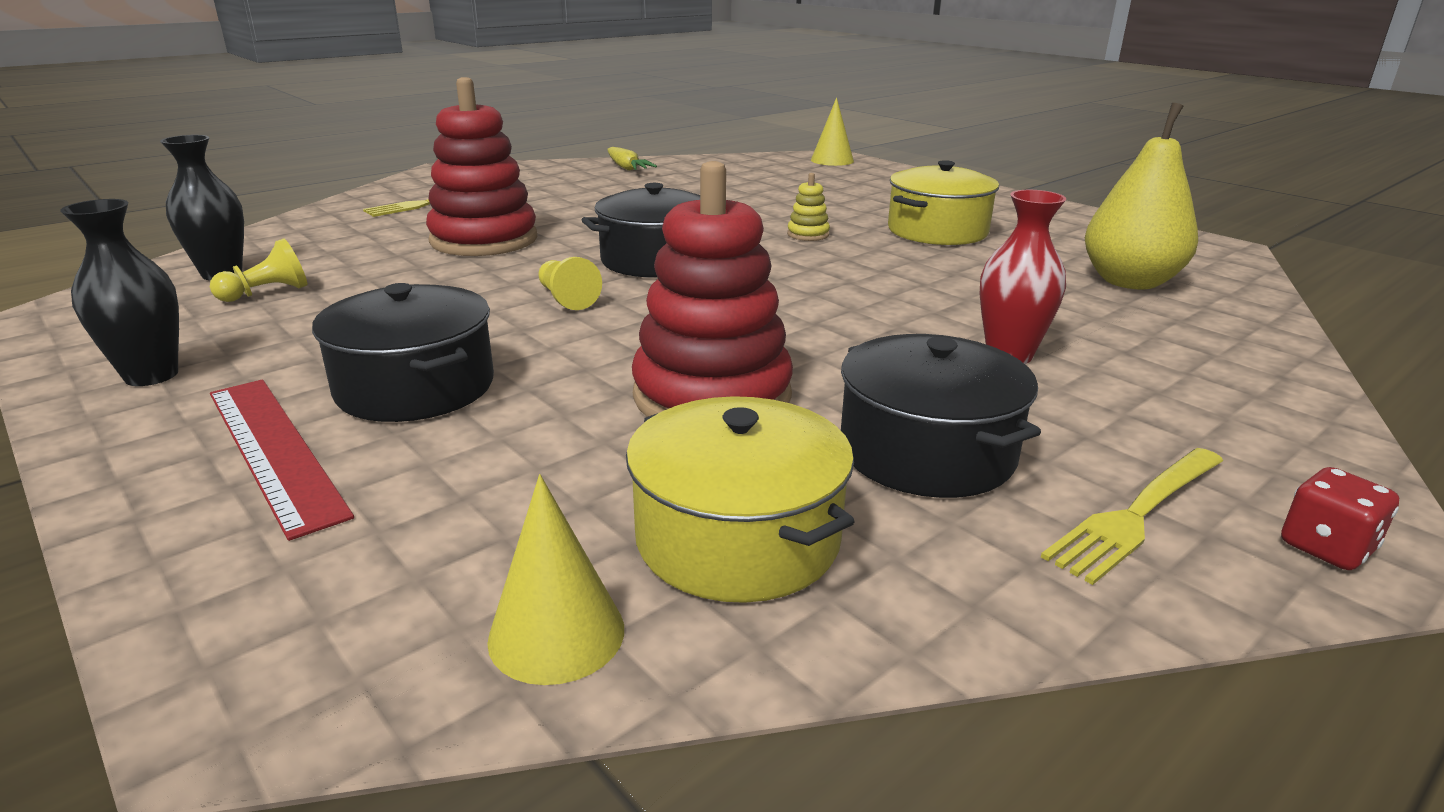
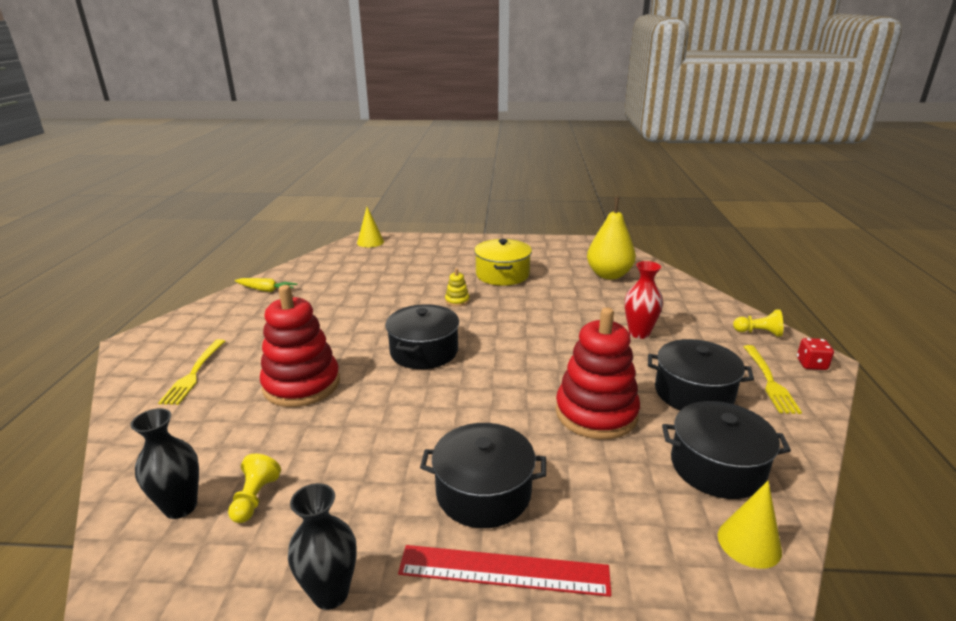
camera: 45 degrees left, 0 degrees up
yellow pawn [538,257,602,310] -> yellow pawn moved to [733,309,783,337]
yellow pot [626,396,855,603] -> black pot [662,401,791,499]

